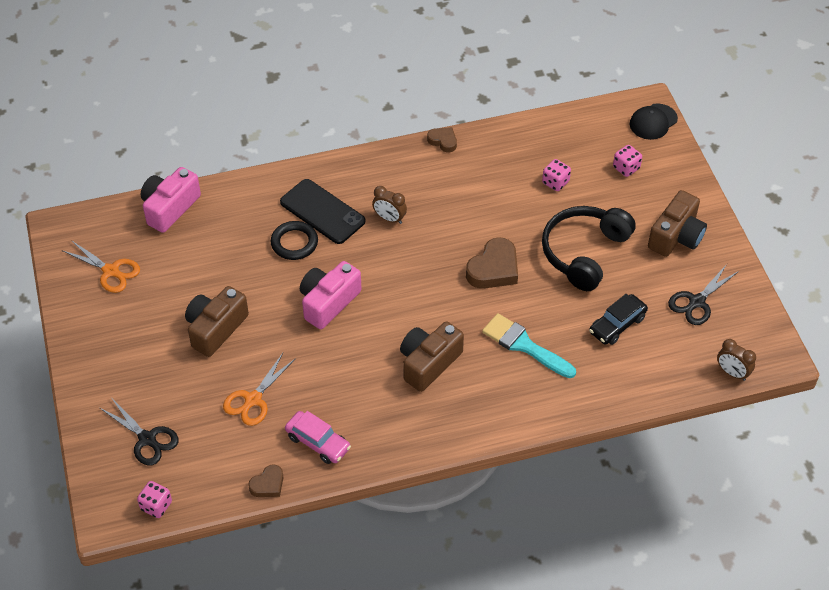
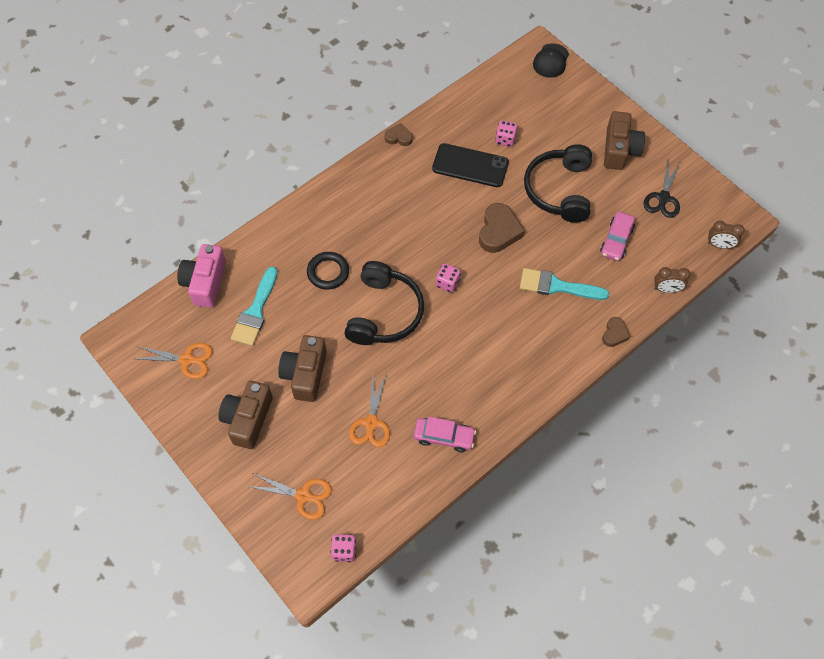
camera: 25 degrees left, 10 degrees up
black scissors [100,399,179,465] -> orange scissors [247,473,332,520]
brown heart [248,464,283,497] -> brown heart moved to [602,317,631,347]
black phone [280,179,365,244] -> black phone moved to [432,143,509,187]
pink camera [300,261,362,329] -> black headphones [344,261,424,345]
brown clock [372,186,407,224] -> brown clock moved to [654,267,690,293]
brown camera [400,321,464,392] -> brown camera moved to [219,381,273,449]
black car [589,294,648,345] -> pink car [600,212,635,261]
pink dice [613,145,642,177] -> pink dice moved to [436,264,461,293]
none -> turquoise brush [231,267,278,346]

